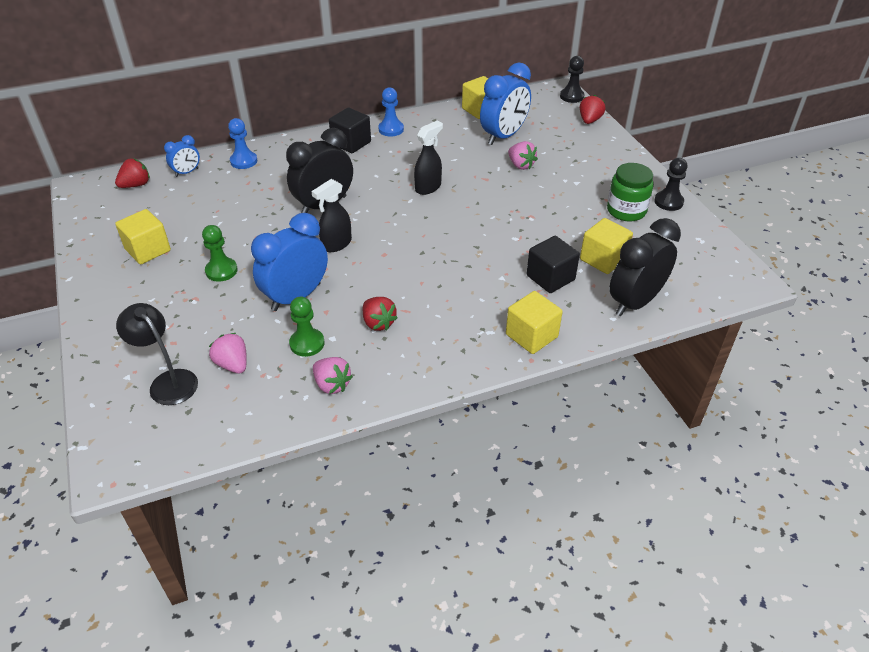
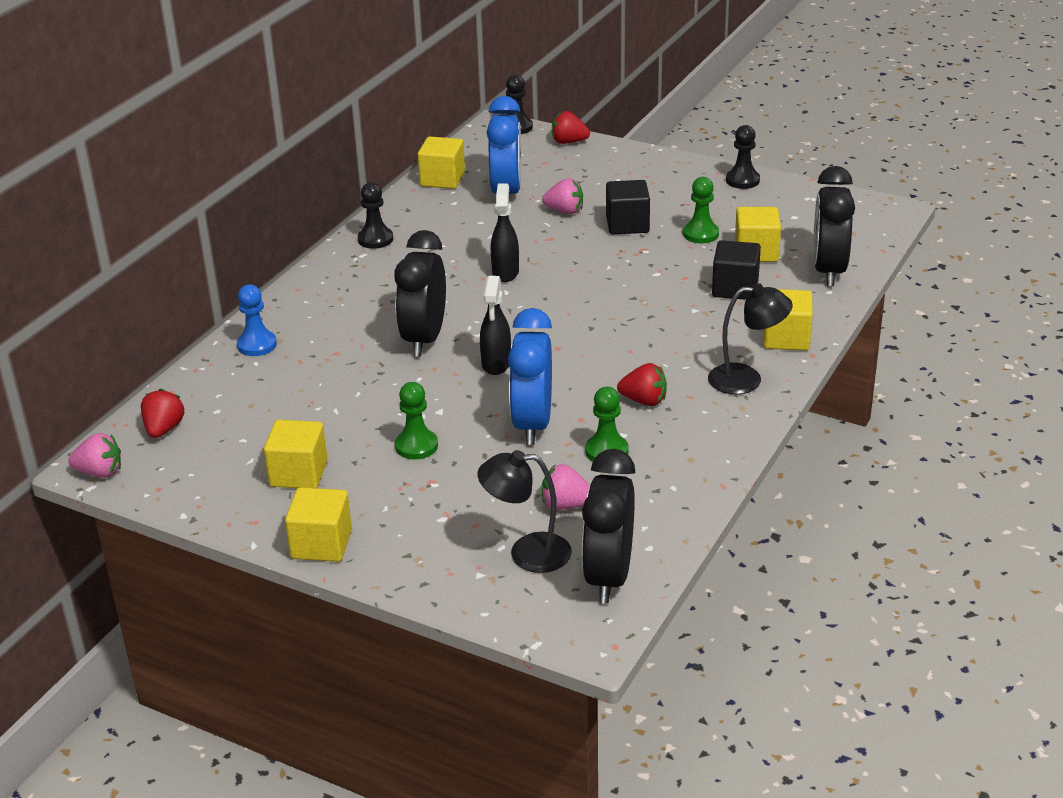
camera: 40 degrees left, 10 degrees down
blue clock [164,135,200,177] -> none
pink strawberry [313,357,353,394] -> pink strawberry moved to [68,433,121,478]
black cube [329,108,371,153] -> black cube moved to [606,180,650,235]
blue pawn [378,87,404,137] -> black pawn [358,182,393,249]
red strawberry [580,95,605,124] -> red strawberry turned 60 degrees counterclockwise [552,111,590,144]
green jar [607,163,654,222] -> none
none -> yellow cube [285,487,352,562]
none -> black clock [582,449,636,603]
none -> green pawn [683,177,719,243]
none -> black lamp [708,284,793,395]

